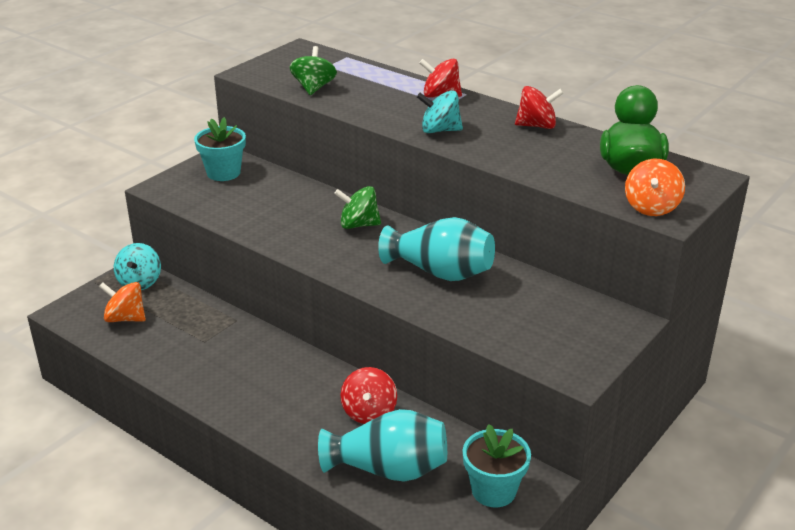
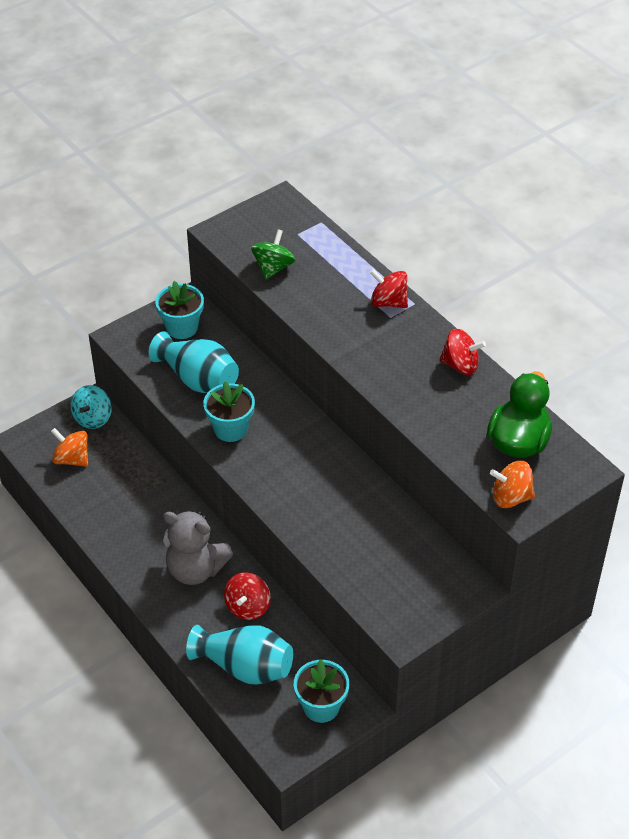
camera: 15 degrees right, 15 degrees up
green spinning top [334,186,381,229] -> none
turquoise vase [378,217,495,281] -> turquoise vase moved to [149,331,239,393]
turquoise spinning top [417,90,463,133] -> none
orange spinning top [625,159,685,216] -> orange spinning top turned 60 degrees clockwise [490,461,535,508]
none -> grey teddy bear [163,510,233,585]
none -> turquoise flower pot [203,381,255,442]

